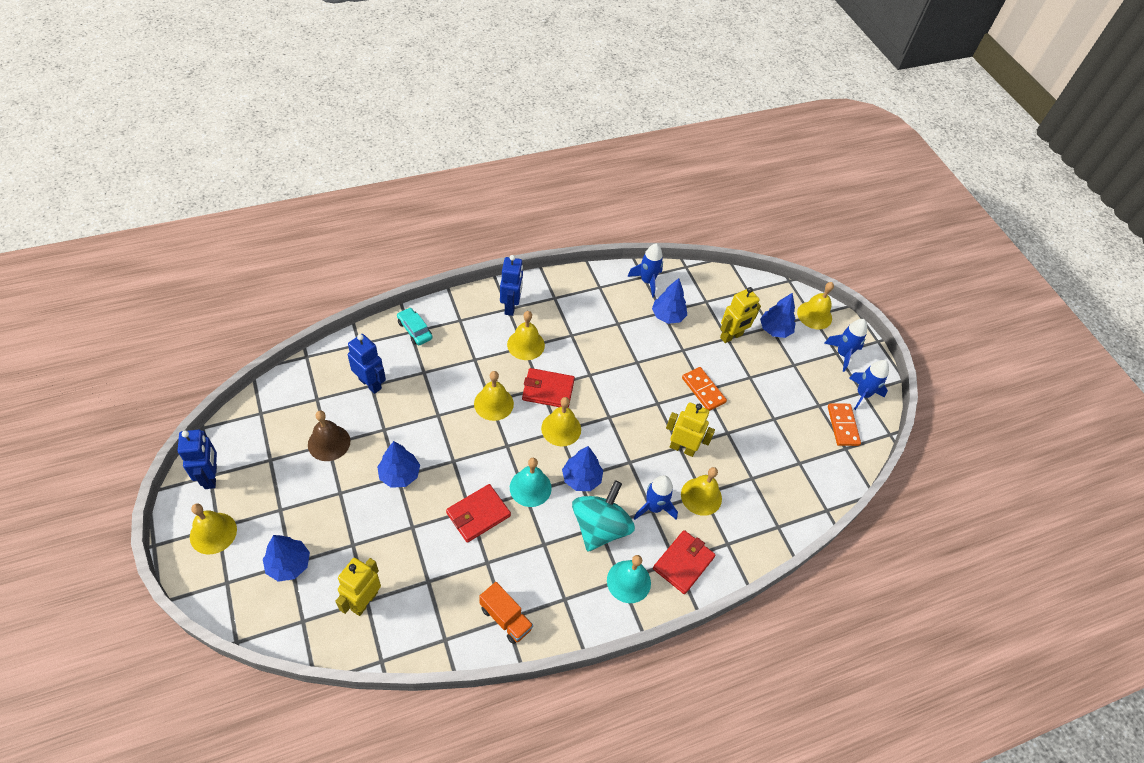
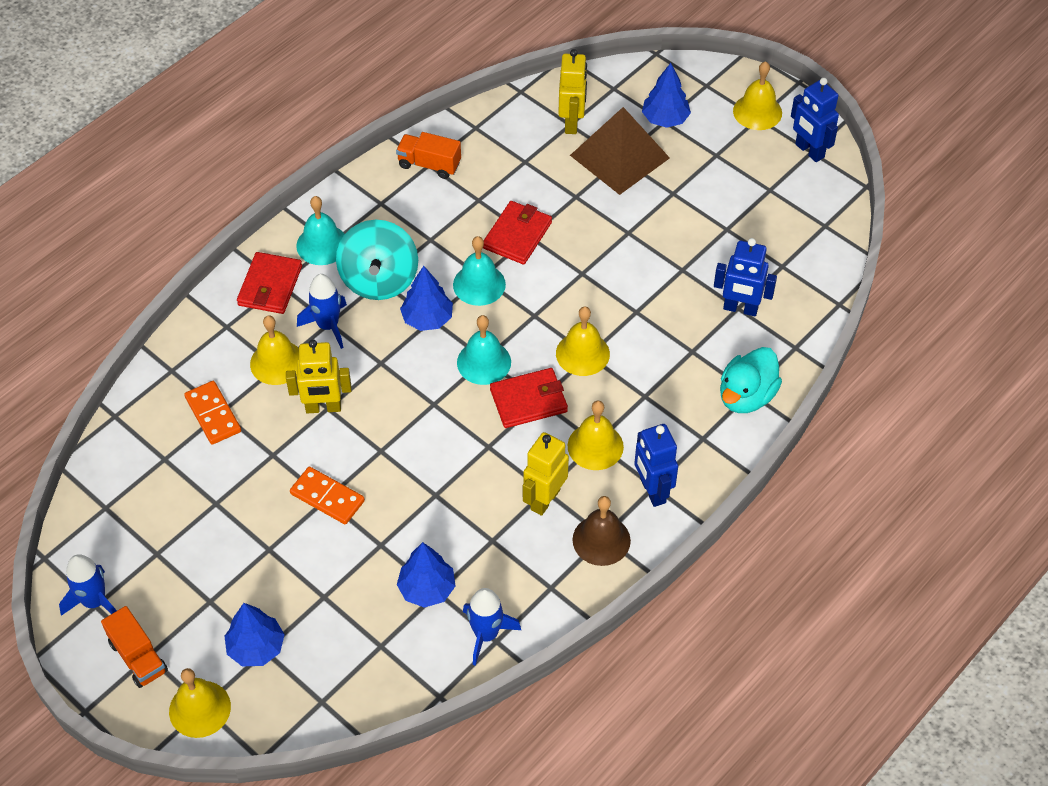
camera: 160 degrees right, 0 degrees up
brown bell [308,411,351,461] -> brown bell moved to [572,496,631,566]
blue tree [377,441,420,488] -> none
turquoise car [397,307,433,345] -> turquoise duck [720,347,782,413]
yellow bell [541,397,581,446] -> turquoise bell [457,315,511,385]
yellow robot [720,287,761,343] -> yellow robot moved to [523,432,569,516]
blue rocket [824,319,867,372] -> orange truck [101,606,168,688]
orange domino [828,403,861,446] -> orange domino moved to [184,381,241,445]
none -> brown pyramid [570,107,670,195]

